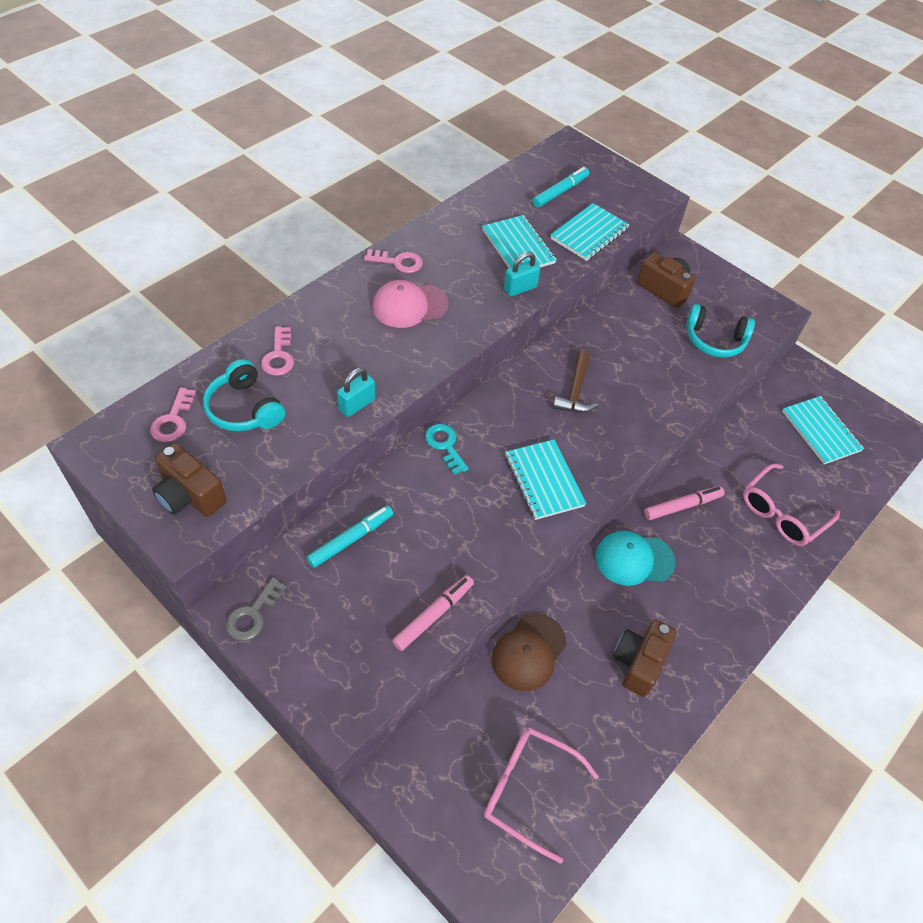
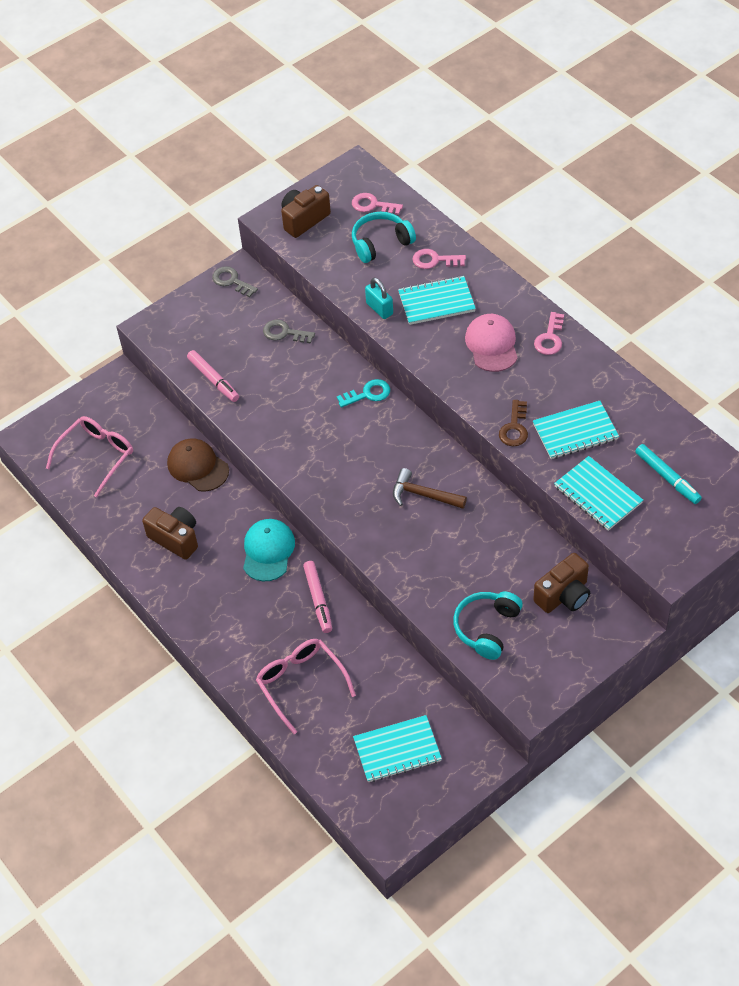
camera: 105 degrees right, 0 degrees up
turquoise marker [307,505,393,568] -> grey key [263,320,315,344]
turquoise padlock [504,252,540,297] -> brown key [499,400,528,446]
turquoise notebook [505,440,586,520] -> turquoise notebook moved to [398,276,476,325]

